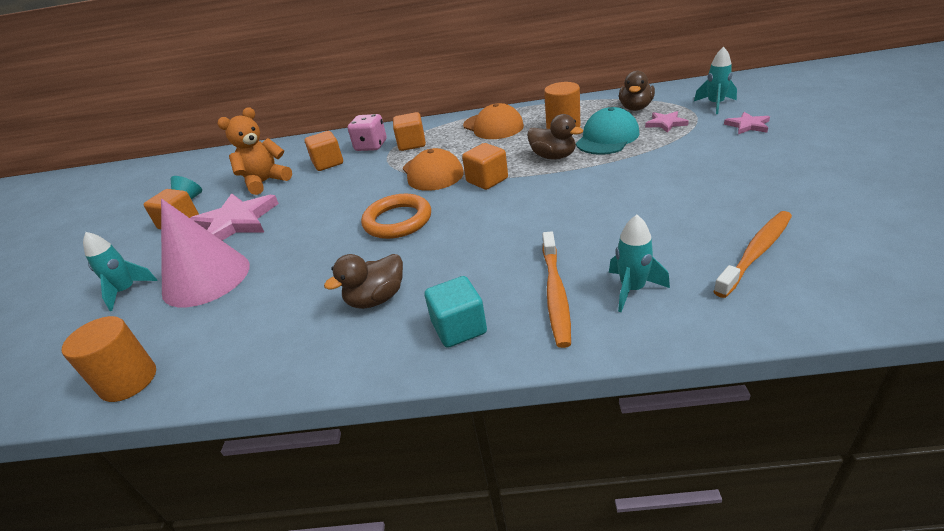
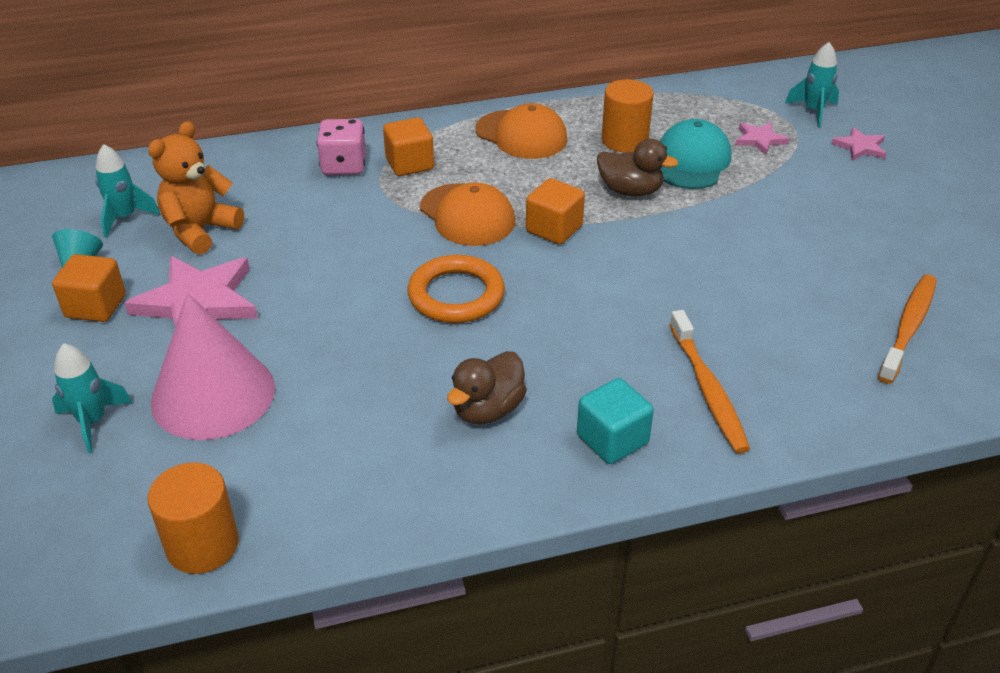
camera: 20 degrees left, 5 degrees up
orange cube [305,131,343,171] -> none
turquoise rocket [609,215,670,312] -> turquoise rocket moved to [95,144,160,238]
brown duck [619,71,655,111] -> none

